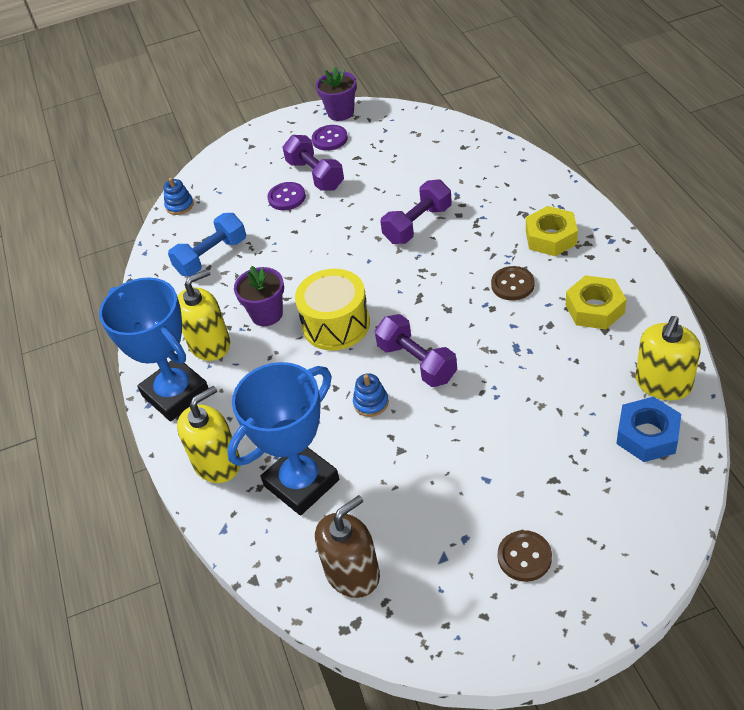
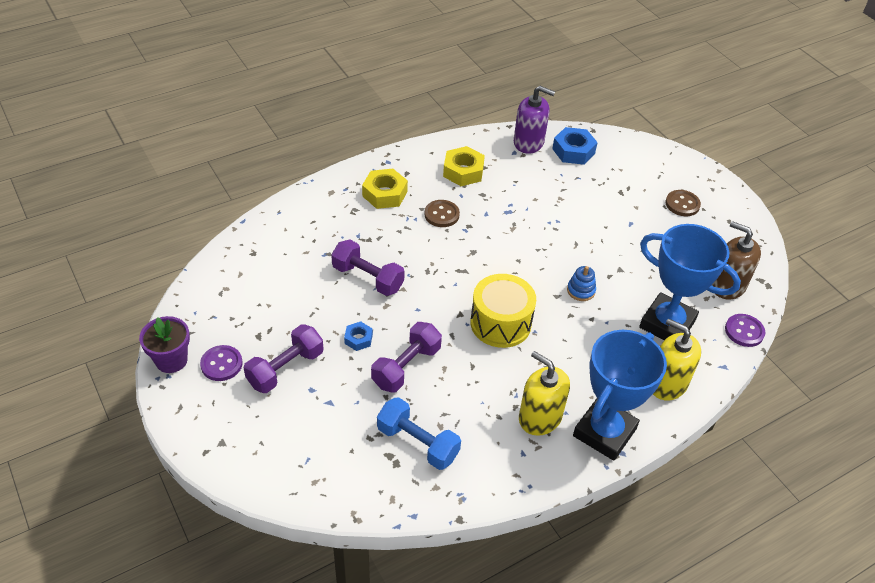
camera: 110 degrees left, 0 degrees up
blue stacking toy [163,178,194,215] -> none
purple flower pot [234,266,284,326] -> none
purple button [267,182,306,210] -> purple button moved to [725,314,765,347]
purple dumbbell [375,314,457,387] -> purple dumbbell moved to [371,322,442,393]
yellow soap dispenser [635,316,701,400] -> purple soap dispenser [514,86,555,154]
none -> blue nut [344,321,373,351]

